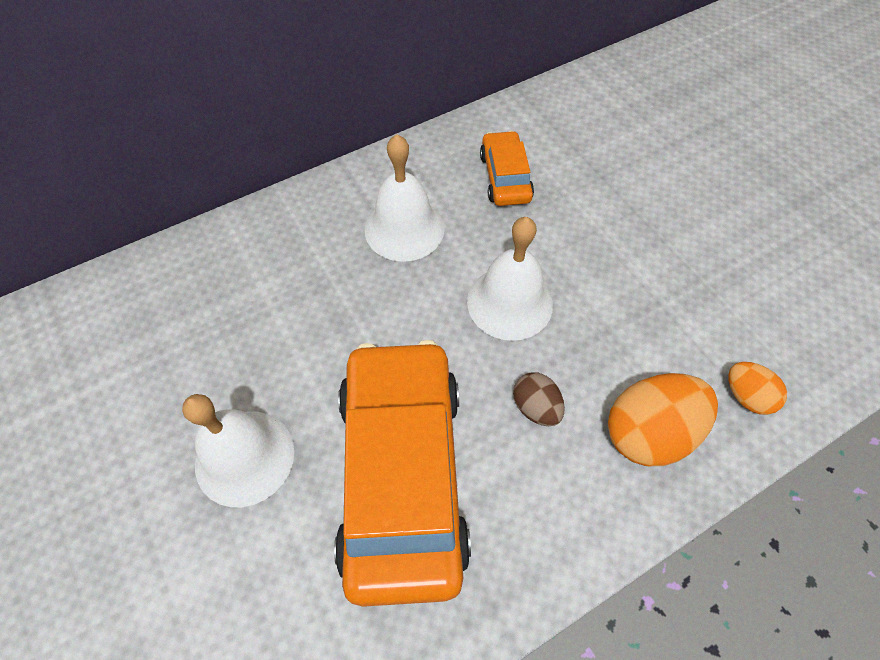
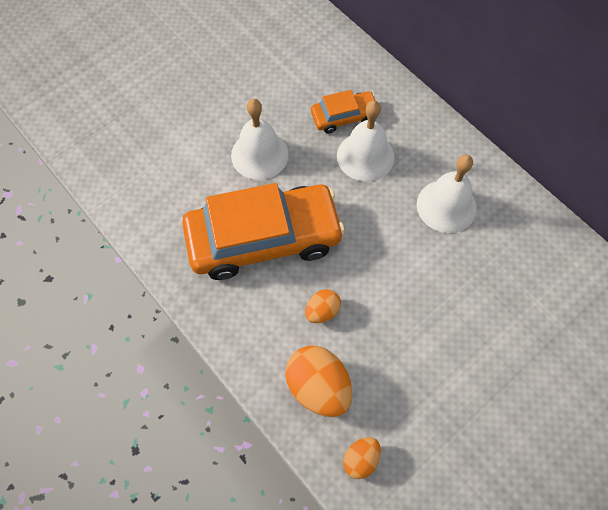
camera: 80 degrees right, 5 degrees up
white bell [467,217,553,341] -> white bell moved to [337,101,394,182]
orange car [480,131,534,206] -> orange car moved to [311,90,375,134]
brown egg [513,372,565,426] -> orange egg [305,289,341,323]

